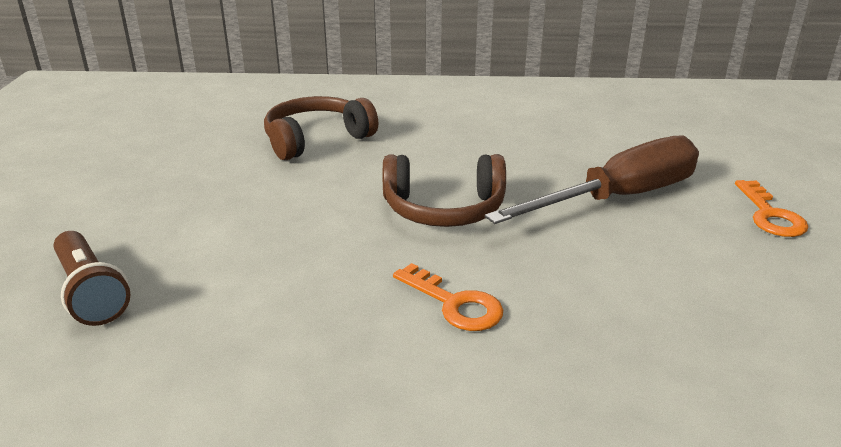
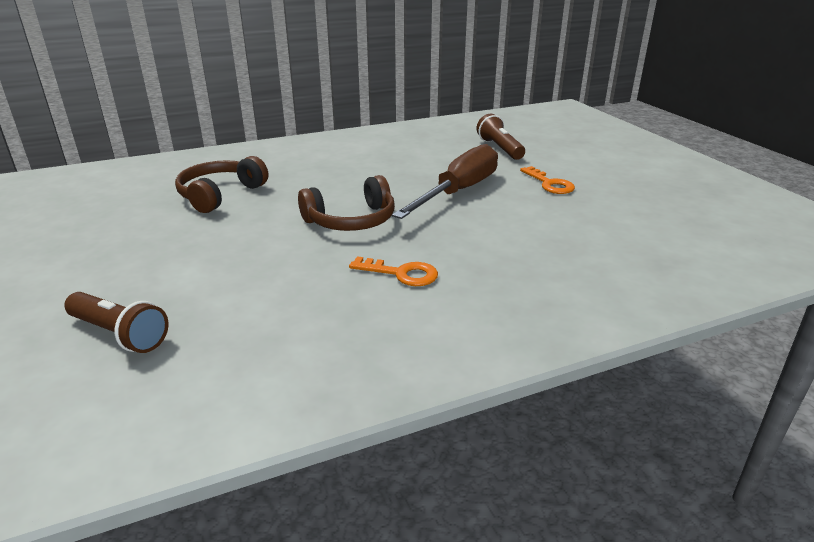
camera: 25 degrees left, 0 degrees up
none -> brown flashlight [477,114,525,160]

